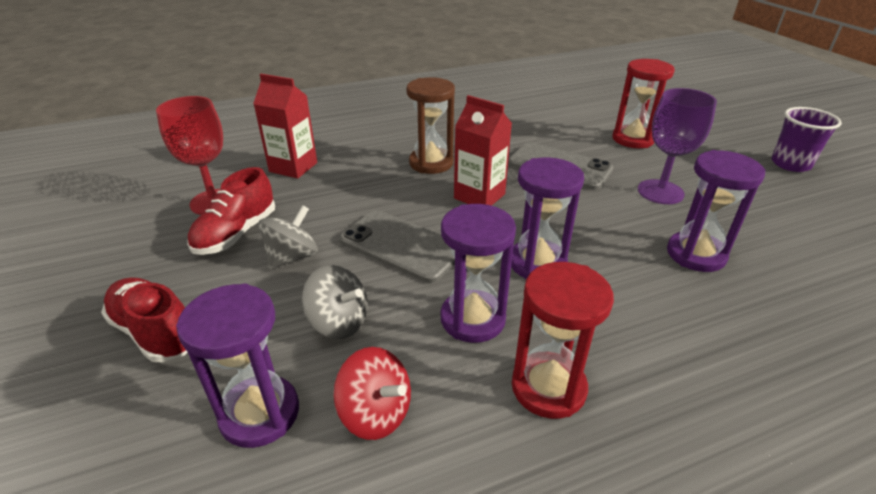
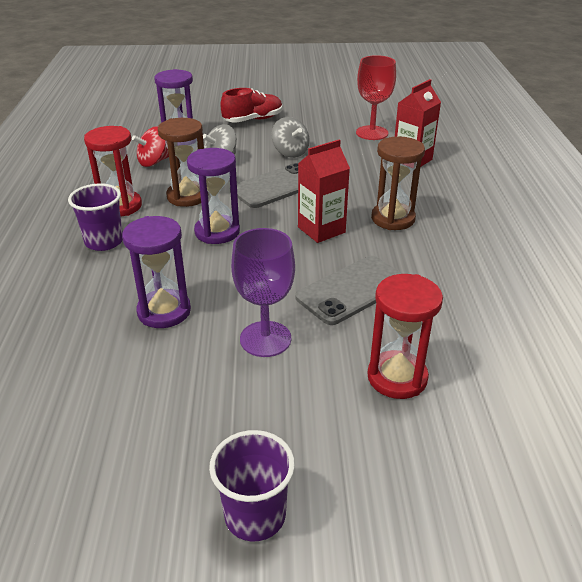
camera: 110 degrees right, 0 degrees up
red shoe [187,167,275,255] -> none
purple hourglass [441,204,516,343] -> brown hourglass [158,118,204,207]
none -> purple cup [68,183,123,251]

